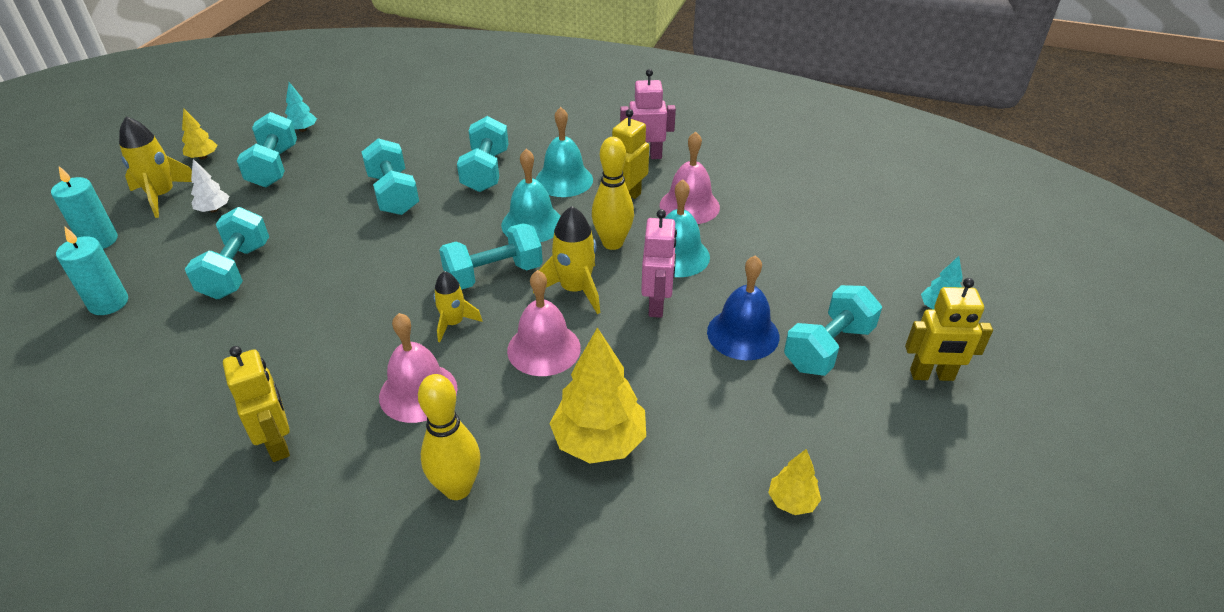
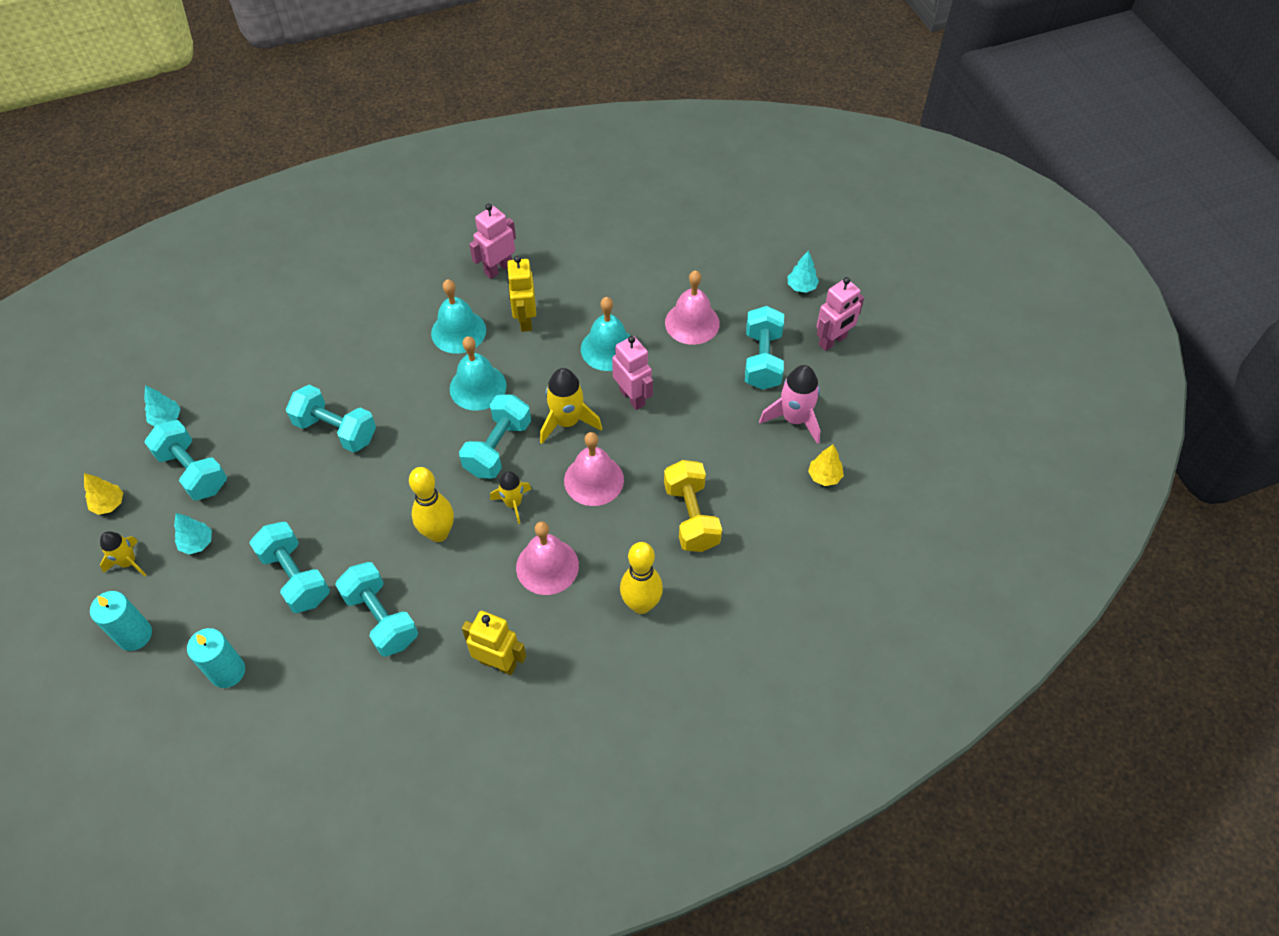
camera: 40 degrees left, 15 degrees up
yellow rocket [119,116,192,218] -> yellow rocket [100,531,146,576], size x0.64
white tree [191,159,229,212] -> turquoise tree [174,513,212,554]
turquoise dumbbell [457,116,508,192] -> turquoise dumbbell moved to [335,562,418,657]
yellow tree [550,327,646,464] -> yellow dumbbell [664,460,722,552]
yellow bowling pin [592,137,634,250] -> yellow bowling pin moved to [409,467,454,542]
pink bell [660,131,720,224] -> pink bell moved to [665,270,720,345]
blue bell [707,255,779,360] -> none
yellow robot [905,278,993,381] -> pink robot [817,277,864,351]
none -> pink rocket [759,365,820,444]

